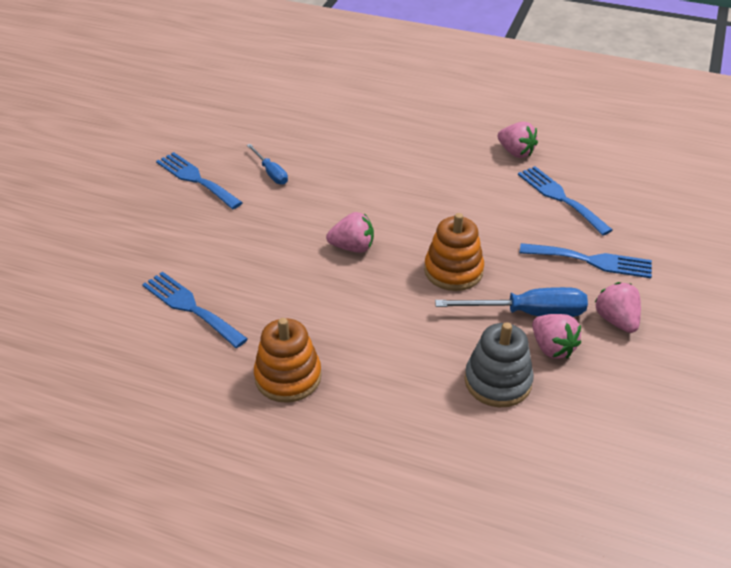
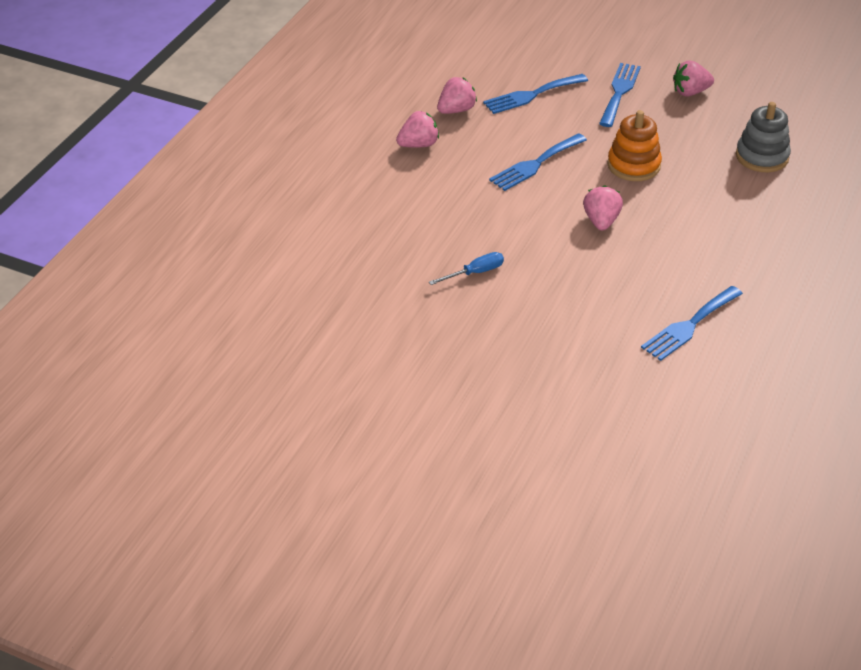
camera: 85 degrees left, 0 degrees up
blue fork [156,152,243,209] -> blue fork moved to [489,133,587,191]
orange stacking toy [254,318,322,403] -> none
blue screwdriver [435,287,588,317] -> none
pink strawberry [532,314,581,359] -> pink strawberry moved to [396,111,439,148]

